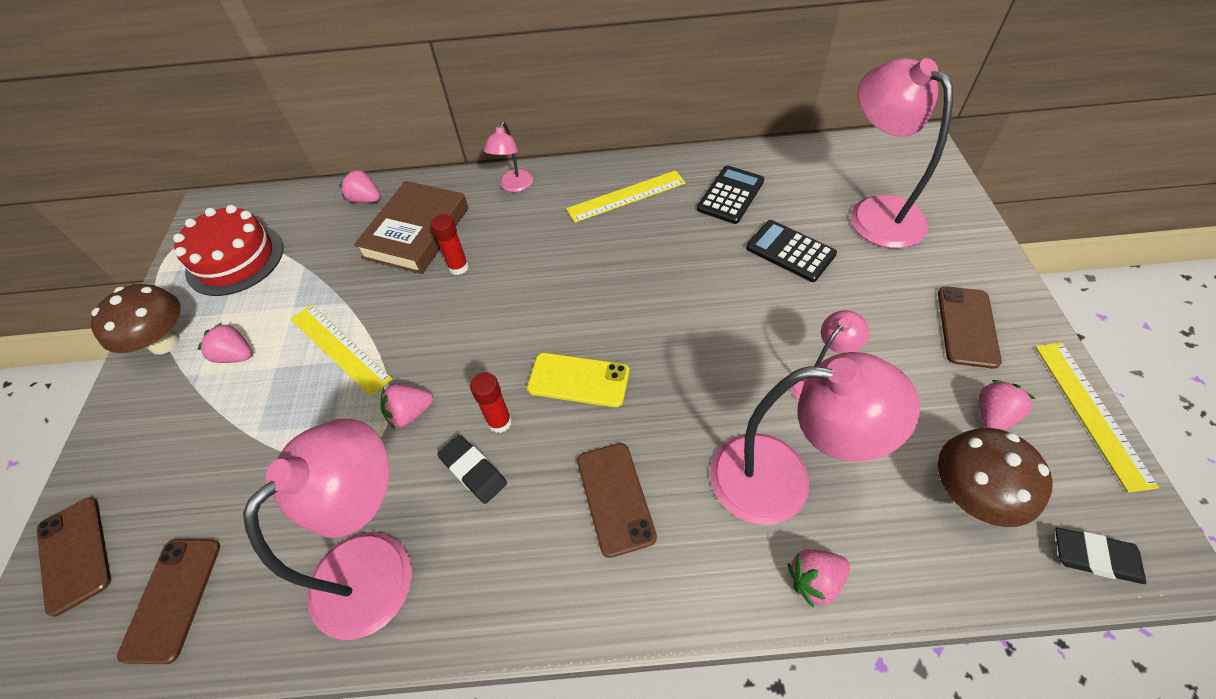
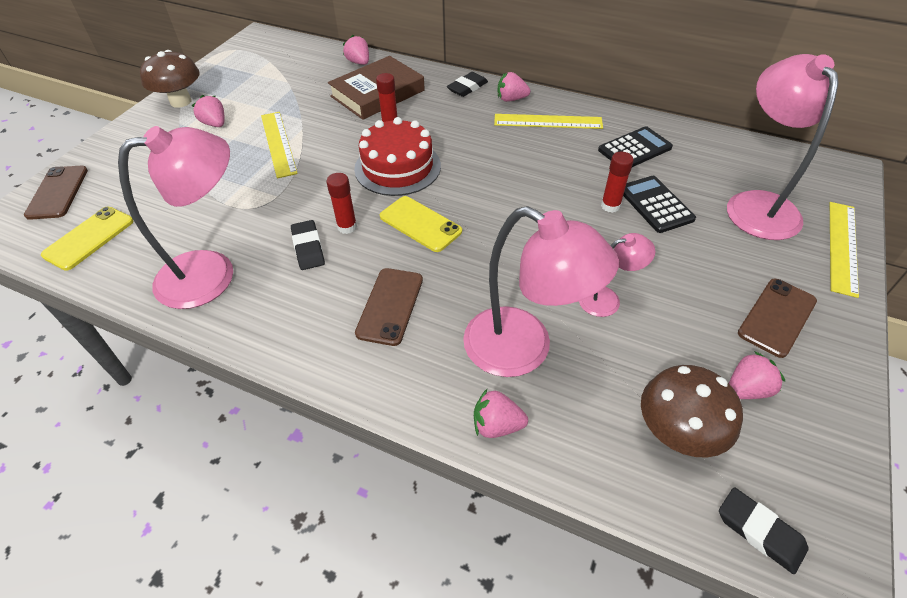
camera: 25 degrees right, 5 degrees down
brown phone [117,539,220,664] -> yellow phone [41,207,133,271]
red cake [173,205,284,296] -> red cake moved to [354,117,441,196]
pink strawberry [380,384,433,429] -> pink strawberry moved to [498,72,530,102]
pink lamp [483,122,533,192] -> black eraser [447,72,488,97]
yellow ruler [1035,343,1159,493] -> yellow ruler moved to [830,202,859,298]
none -> red glue stick [601,152,634,213]

